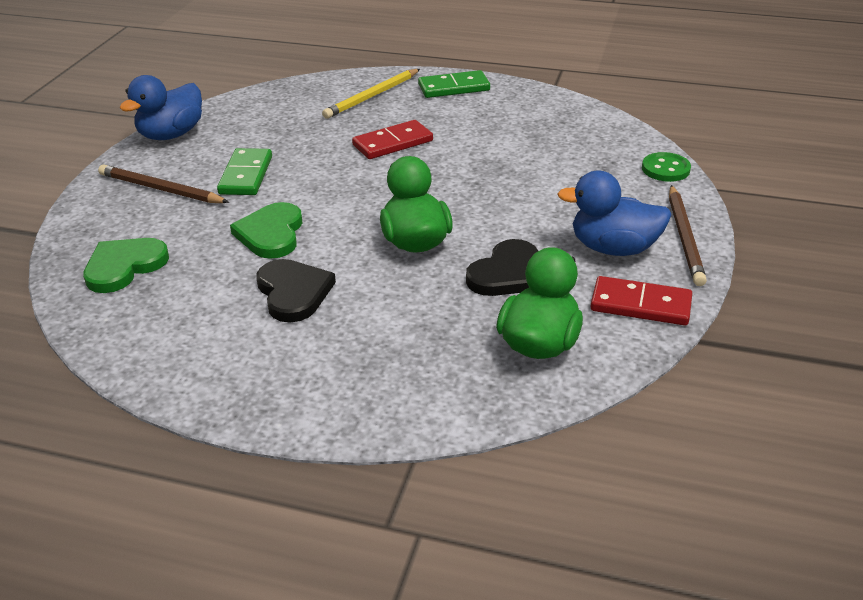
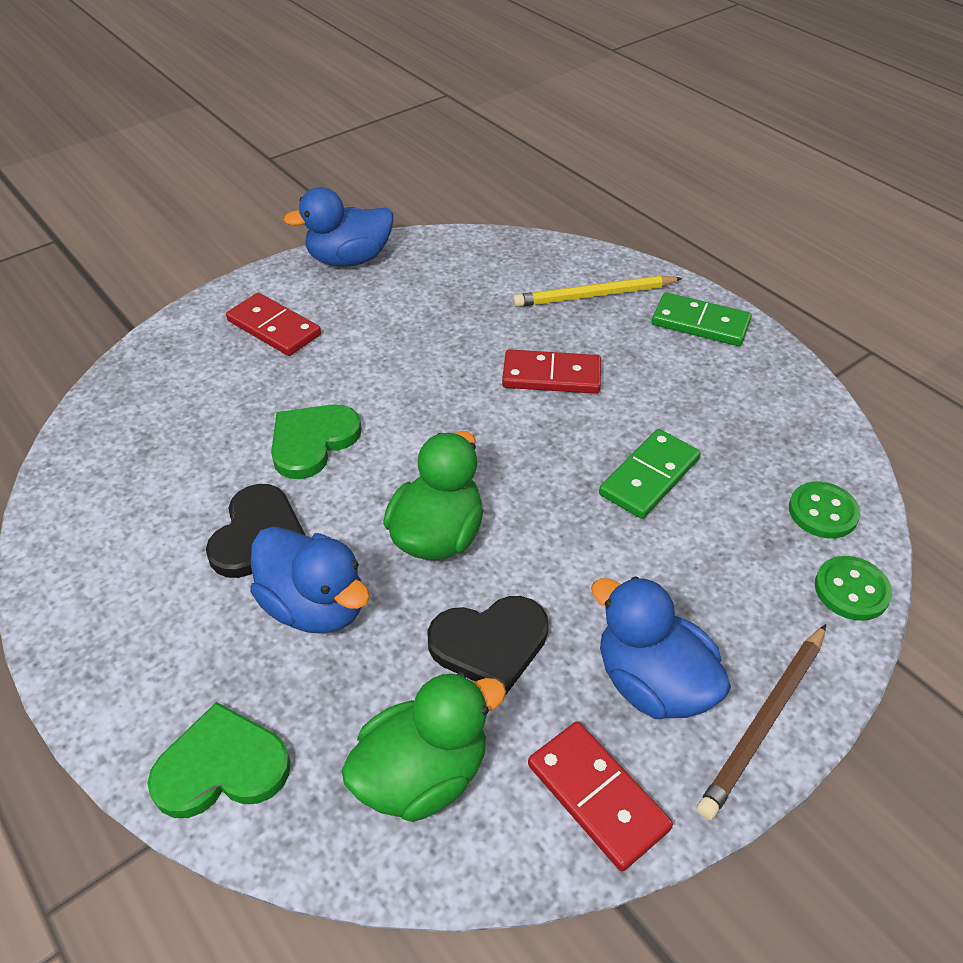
camera: 35 degrees right, 10 degrees up
green heart [83,238,169,293] -> green heart moved to [147,702,291,818]
brown pencil [98,164,229,203] -> red domino [226,293,321,356]
green domino [217,148,272,195] -> green domino moved to [599,429,701,519]
none -> blue duck [250,526,370,634]
none -> green button [789,481,860,539]

